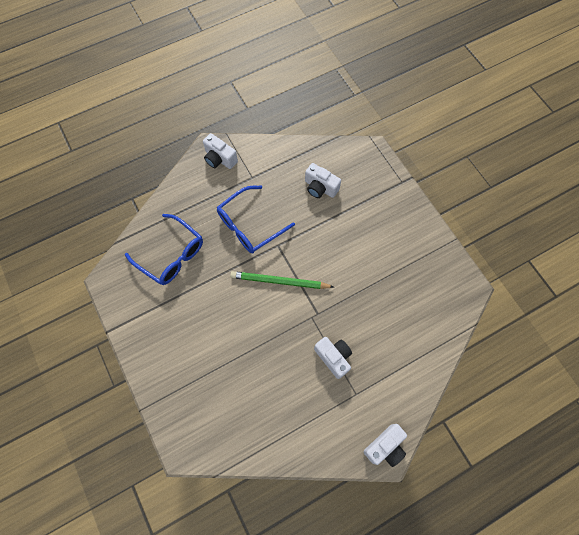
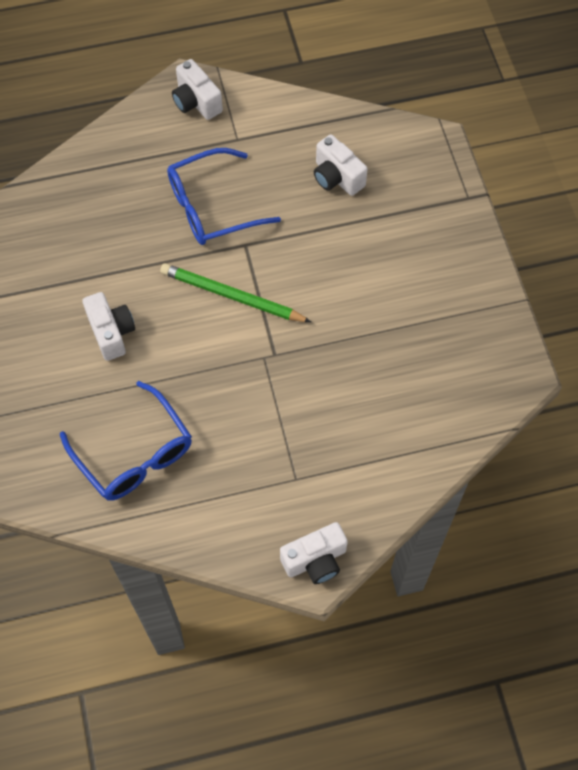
camera: 15 degrees right, 5 degrees down
blue glasses [125,214,203,285] -> blue glasses moved to [60,381,192,501]
white camera [314,337,352,379] -> white camera moved to [82,292,135,361]

